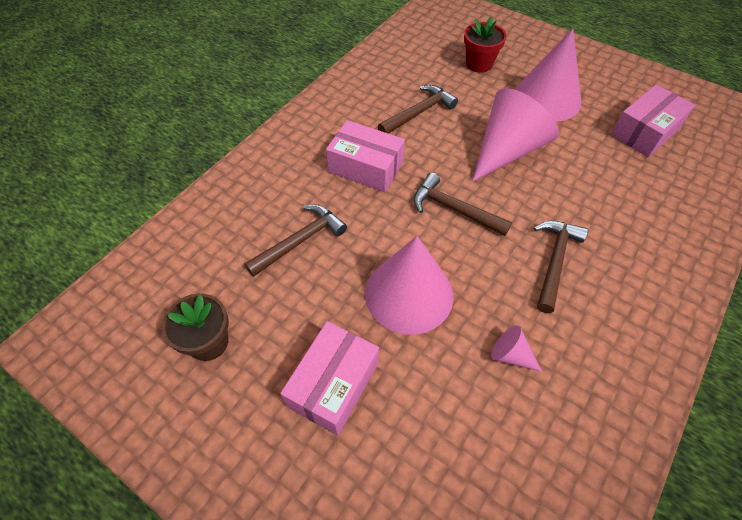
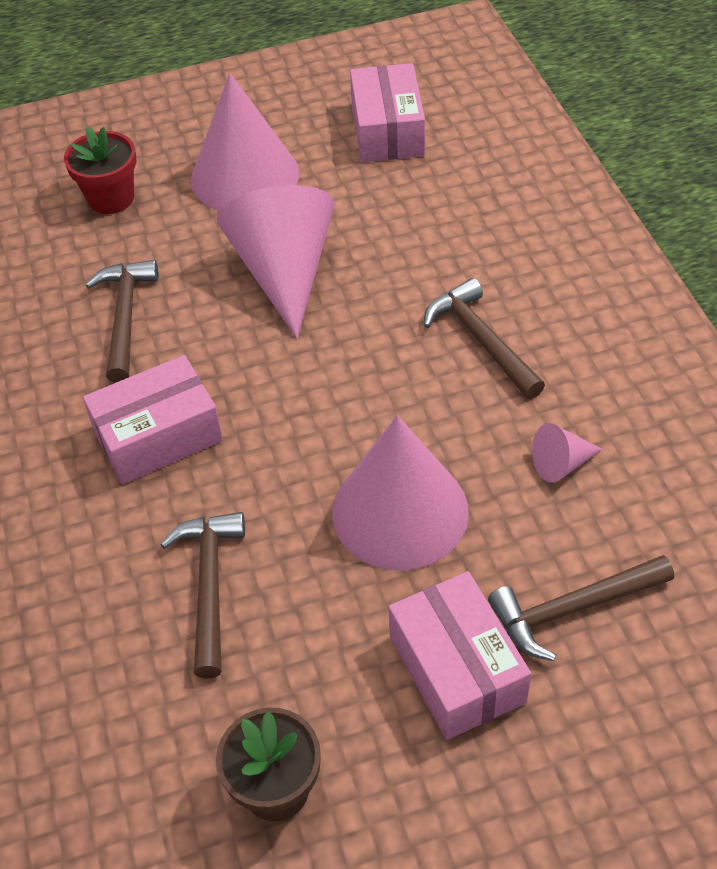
camera: 50 degrees left, 5 degrees down
brown hammer [414,172,512,236] -> brown hammer moved to [488,555,674,661]

